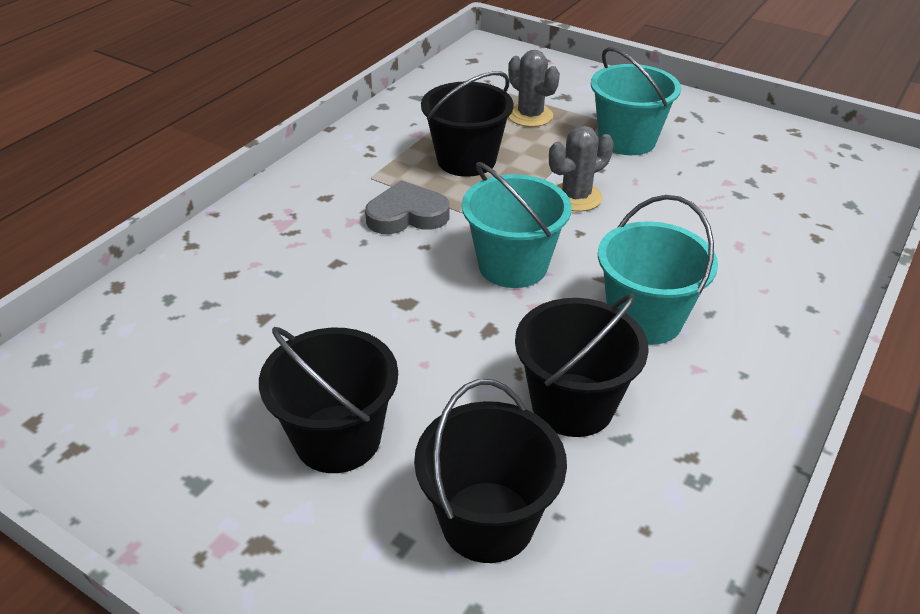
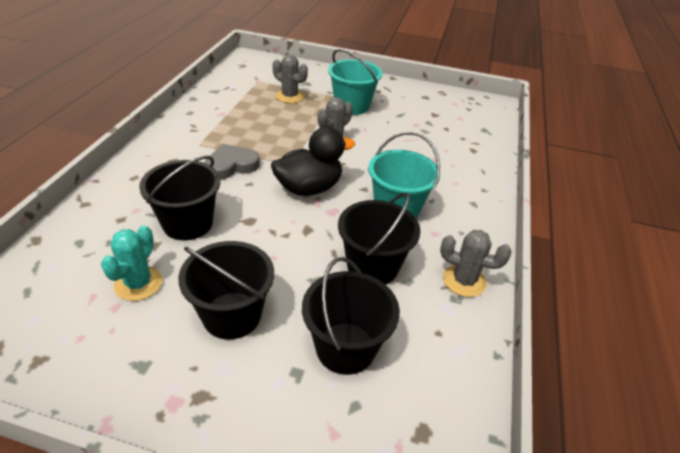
camera: 20 degrees left, 0 degrees up
black bucket [421,71,513,177] -> black bucket moved to [139,156,220,240]
turquoise bucket [462,162,572,288] -> black duck [271,127,355,196]
none -> turquoise cactus [101,225,163,301]
none -> grey cactus [440,230,512,297]

